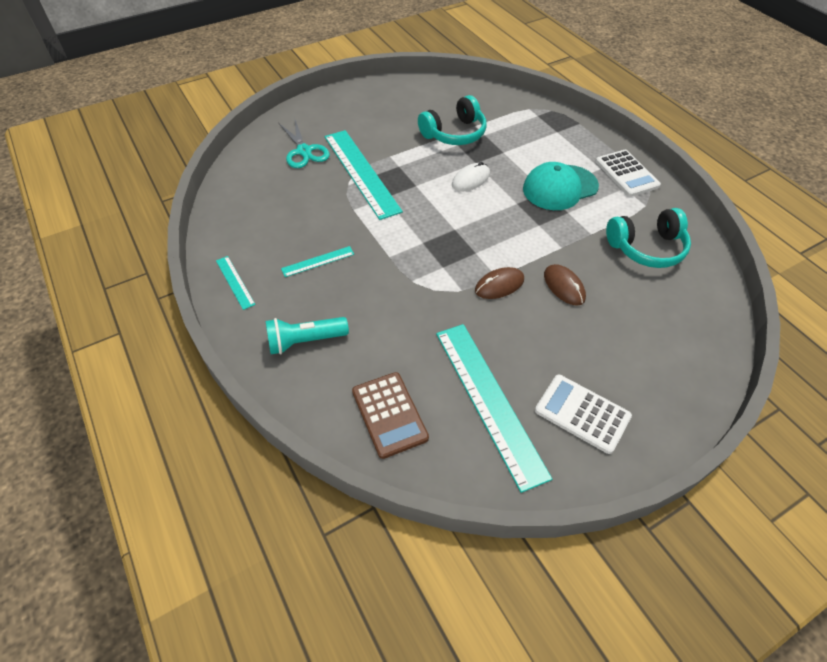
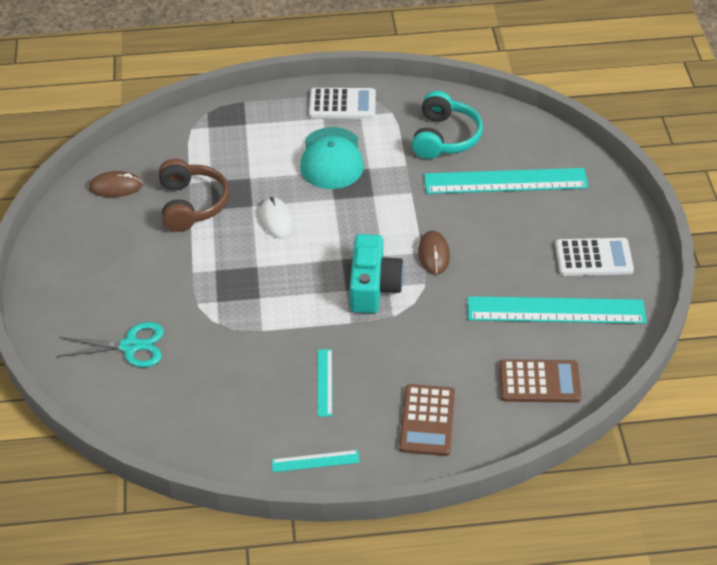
camera: 65 degrees left, 5 degrees down
turquoise flashlight [266,317,349,354] -> brown calculator [399,384,455,456]
turquoise ruler [324,130,403,220] -> turquoise ruler moved to [424,168,588,194]
turquoise headphones [418,95,486,145] -> brown headphones [159,159,229,232]
white calculator [535,374,632,454] -> white calculator turned 150 degrees counterclockwise [555,238,634,276]
brown mouse [544,264,586,306] -> brown mouse moved to [89,171,143,197]
none -> turquoise camera [350,234,404,313]

